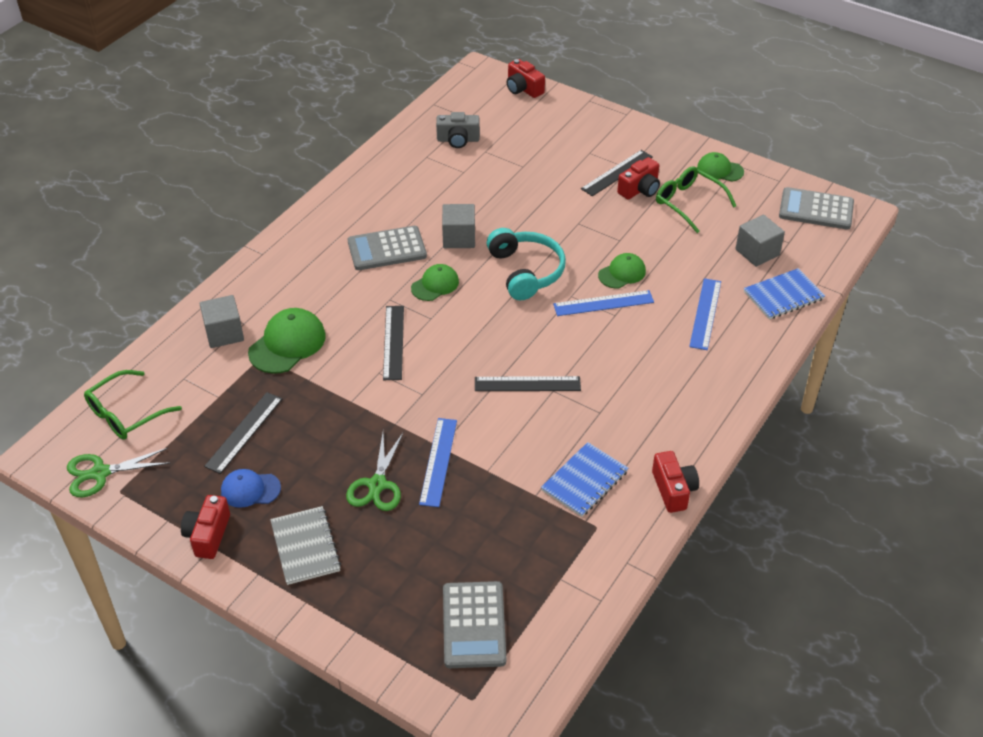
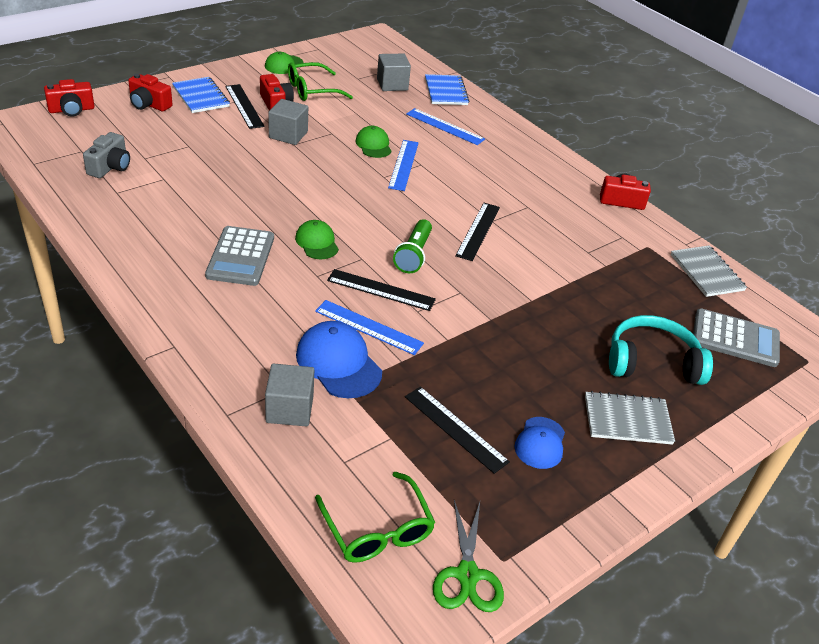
camera: 75 degrees left, 5 degrees down
red camera [181,495,230,559] -> red camera moved to [128,74,173,111]
green cap [248,308,326,374] -> blue cap [296,321,382,398]
green scissors [346,432,404,511] -> none
blue ruler [419,418,457,507] -> blue ruler moved to [315,300,424,355]
grey cube [442,204,475,248] -> grey cube moved to [268,99,308,145]
turquoise headphones [487,228,566,300] -> turquoise headphones moved to [609,315,713,385]
blue notebook [541,442,628,517] -> blue notebook moved to [172,77,230,113]
grey calculator [779,187,854,230] -> none
none -> green flashlight [393,219,432,273]
none -> grey notebook [671,245,747,297]

